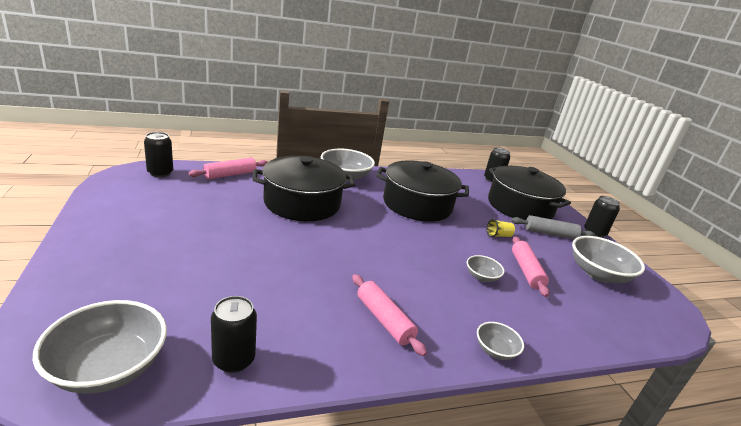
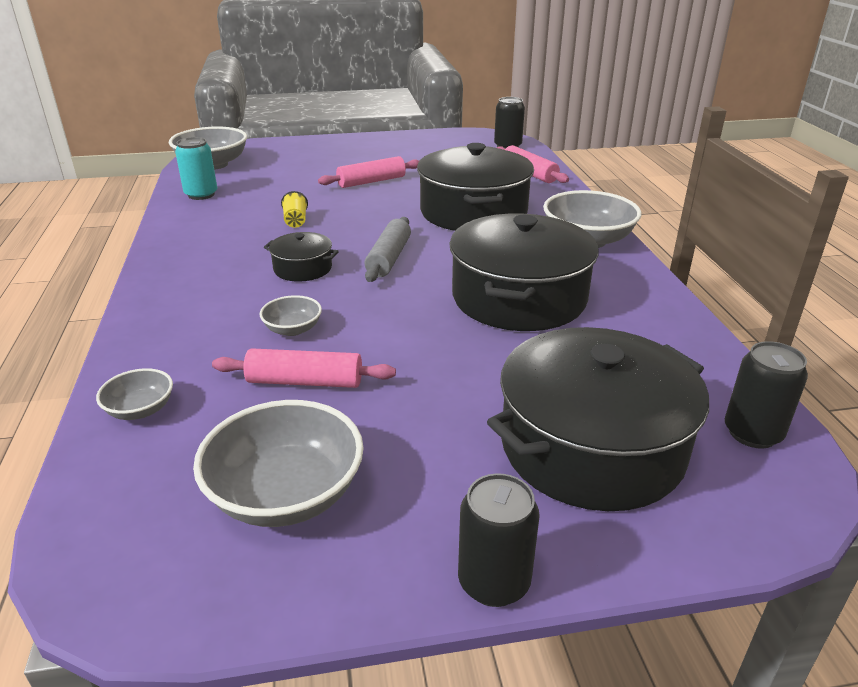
camera: 100 degrees right, 5 degrees up
black can [211,296,257,373] -> turquoise can [175,137,217,200]
pink rolling pin [352,274,427,356] -> pink rolling pin moved to [318,156,419,188]
grey bowl [477,322,524,360] -> grey bowl moved to [96,368,173,420]
yellow cup [487,219,515,237] -> yellow cup moved to [281,191,308,228]
grey rolling pin [511,215,595,239] -> grey rolling pin moved to [364,217,411,282]
none -> black pot [264,232,339,282]

